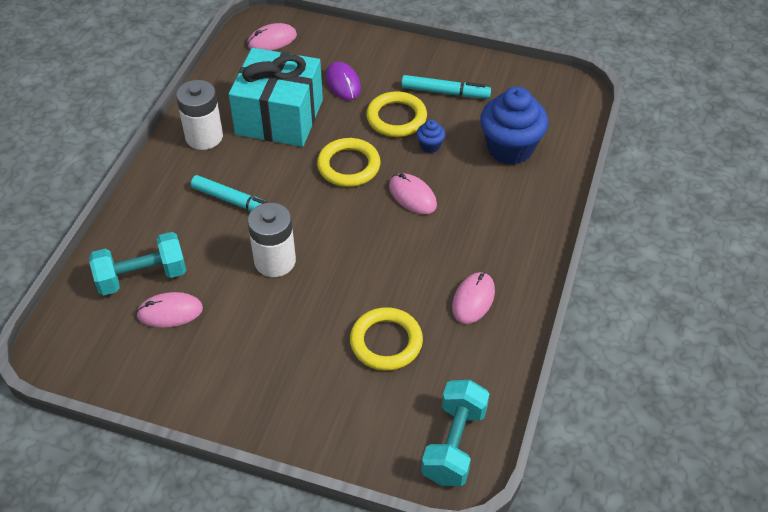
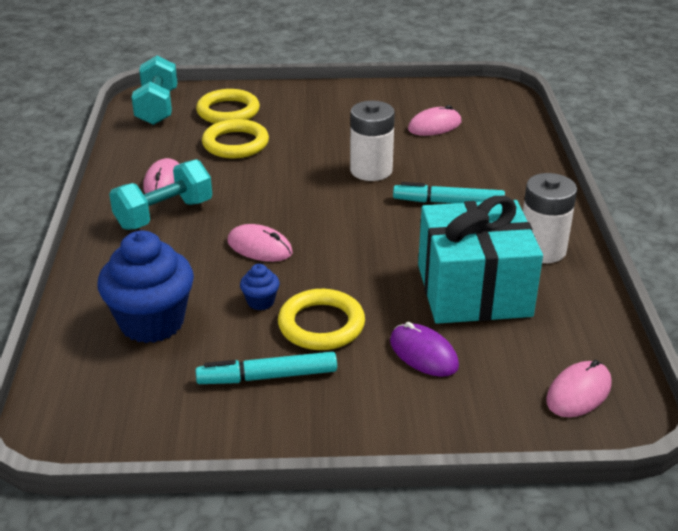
camera: 160 degrees right, 15 degrees down
turquoise dumbbell [89,232,187,296] -> turquoise dumbbell moved to [109,159,212,230]
yellow ring [317,138,380,187] -> yellow ring moved to [196,89,260,124]

